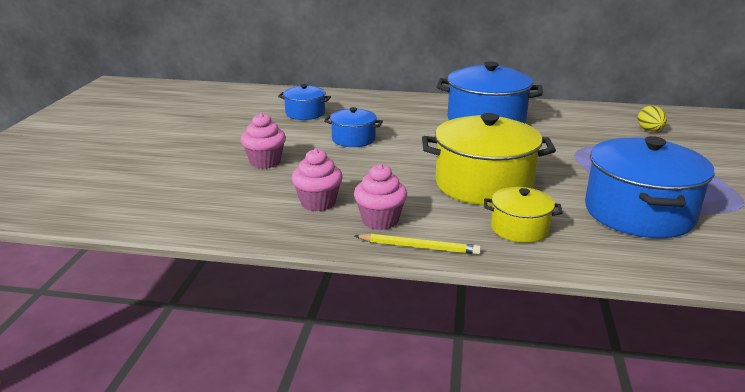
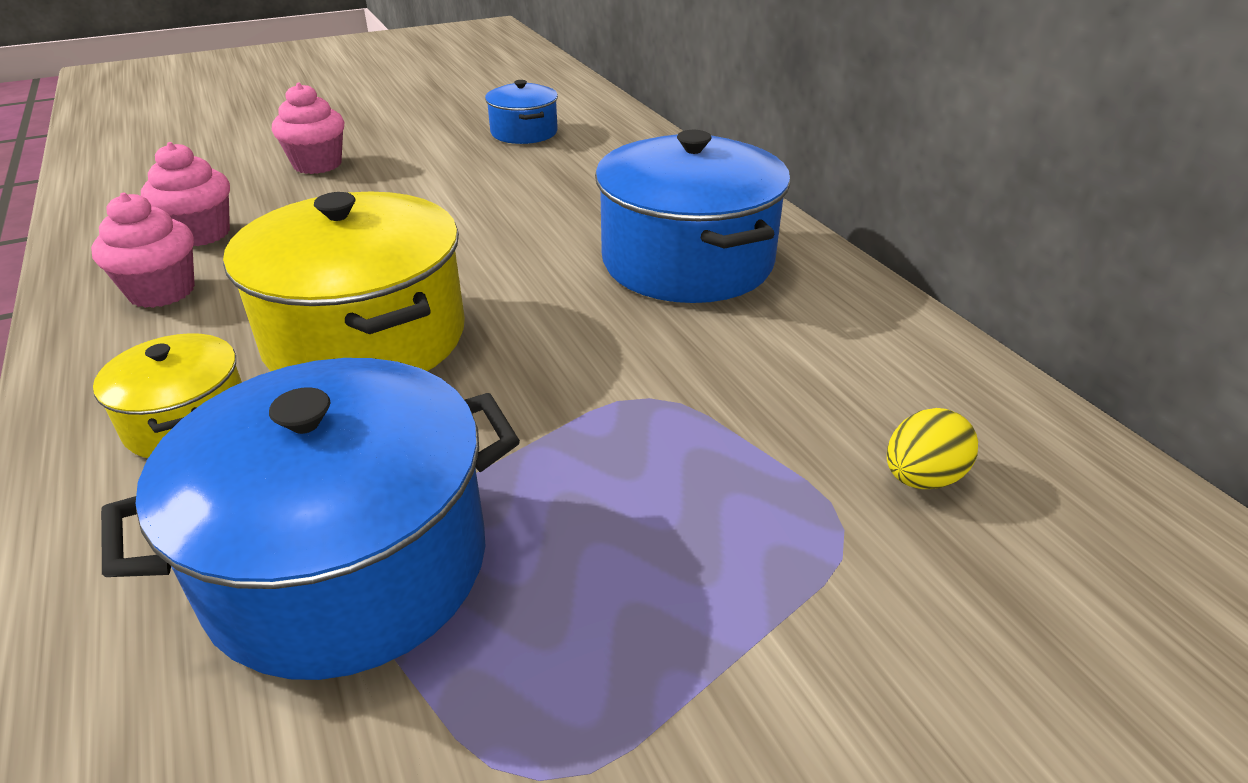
camera: 55 degrees right, 10 degrees up
blue pot [324,107,383,147] -> none
yellow pencil [355,233,481,255] -> none

